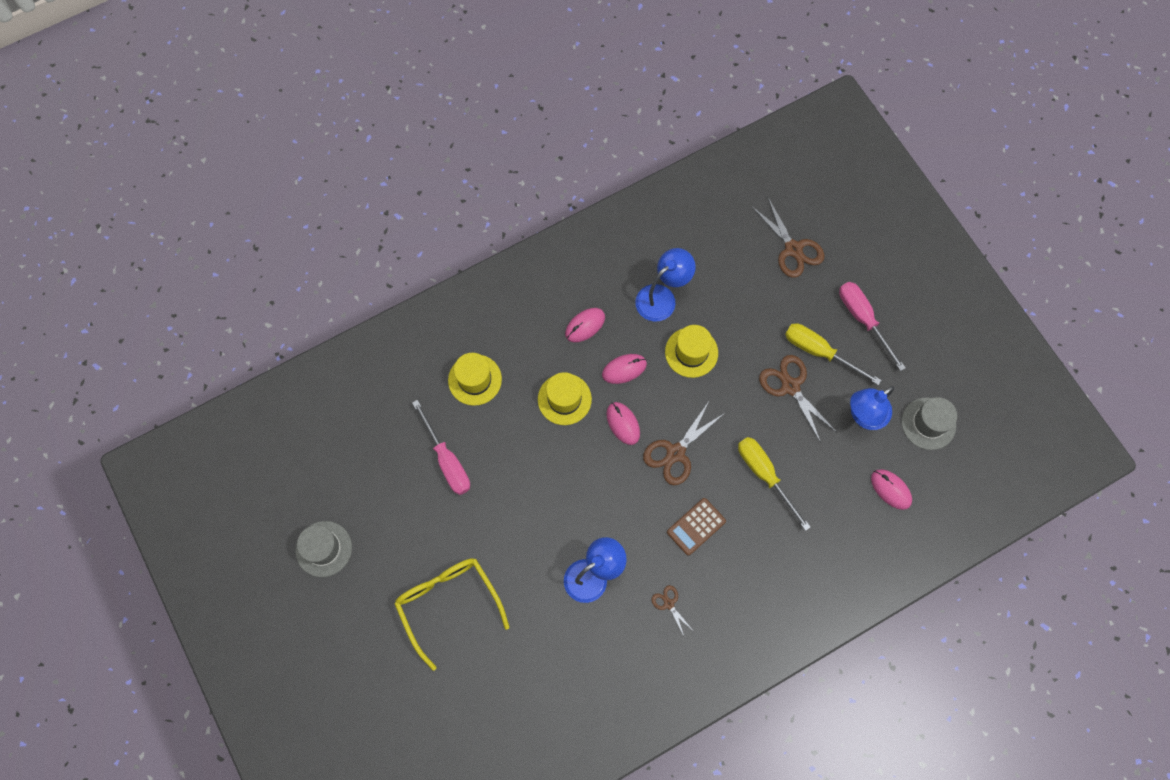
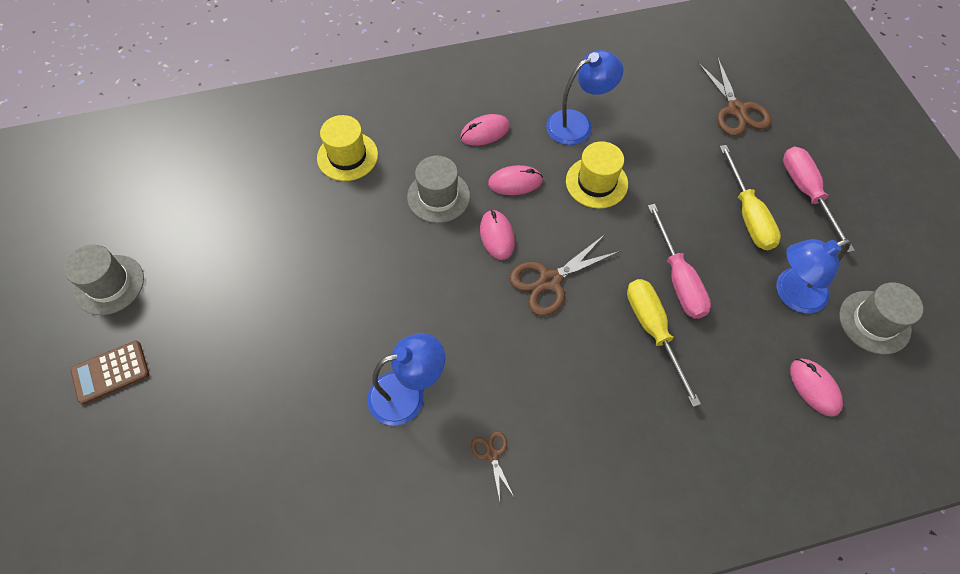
camera: 15 degrees right, 10 degrees down
yellow glasses [394,558,510,671] -> none
pink screwdriver [412,400,470,495] -> pink screwdriver moved to [648,204,711,319]
yellow hat [538,372,592,425] -> grey hat [407,155,470,223]
brown calculator [667,498,726,556] -> brown calculator moved to [70,341,149,405]
brown scissors [759,355,836,443] -> none
yellow screwdriver [785,323,881,385] -> yellow screwdriver turned 150 degrees counterclockwise [720,145,781,250]

